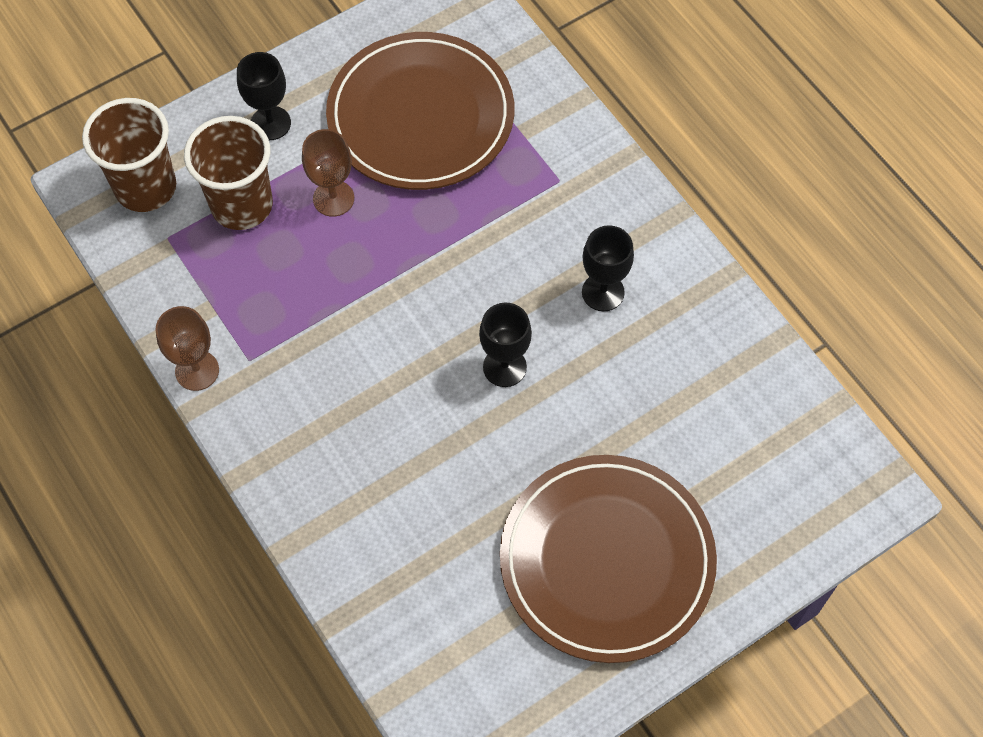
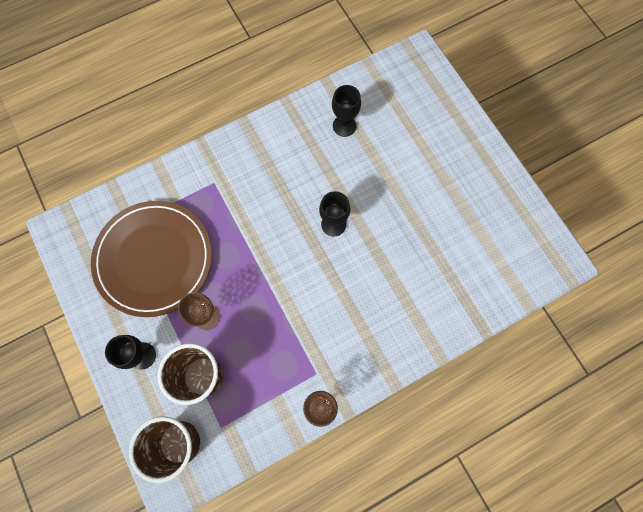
camera: 85 degrees left, 10 degrees up
brown plate [500,455,717,663] -> none
black goblet [582,225,634,311] -> black goblet moved to [332,85,361,137]

